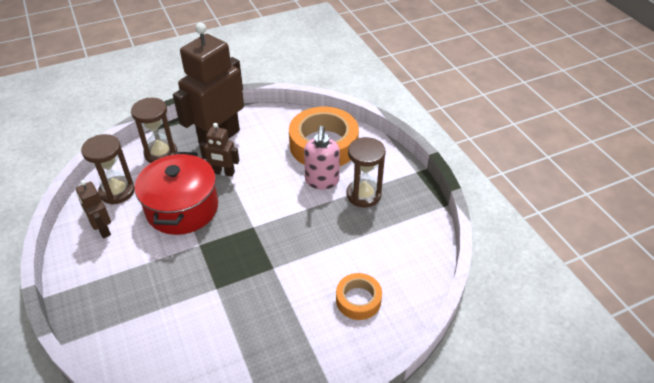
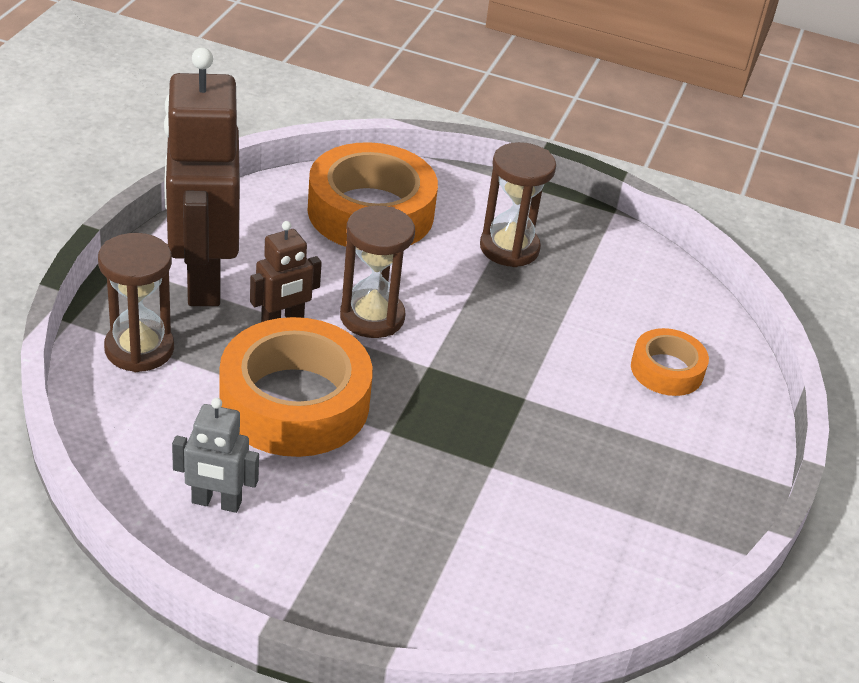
camera: 50 degrees left, 5 degrees down
brown robot [76,180,111,238] -> grey robot [172,398,259,513]
brown hourglass [81,134,135,205] -> brown hourglass moved to [340,206,415,338]
red pot [135,152,218,235] -> orange tape [220,317,373,457]
pink soap dispenser [304,126,340,190] -> none

